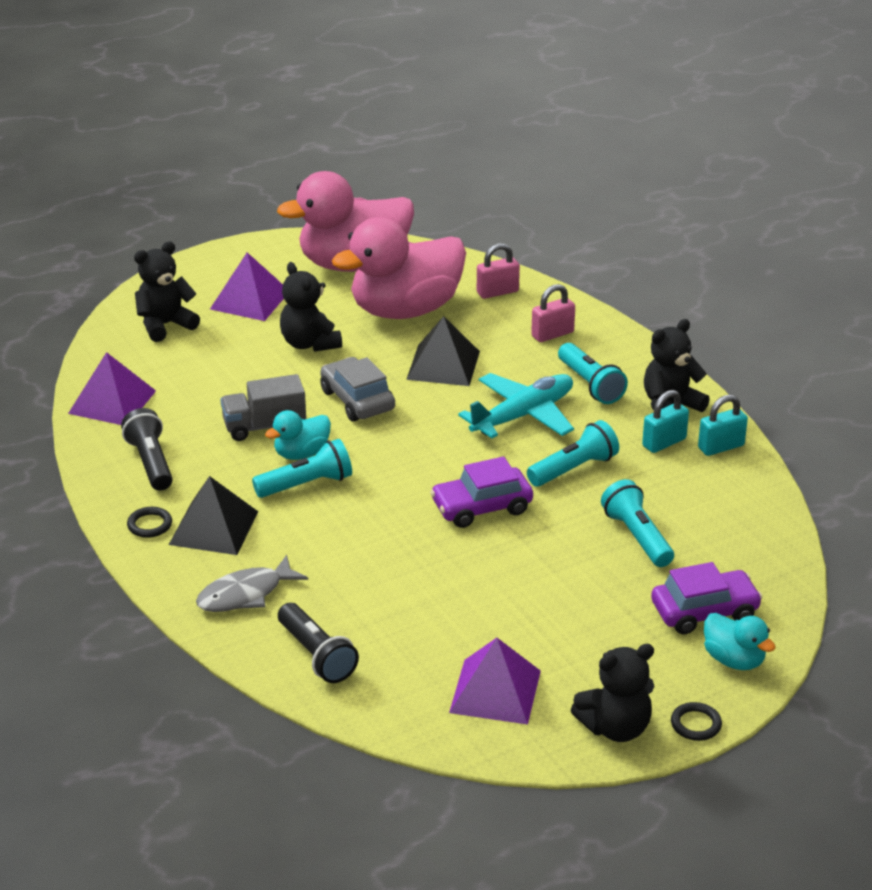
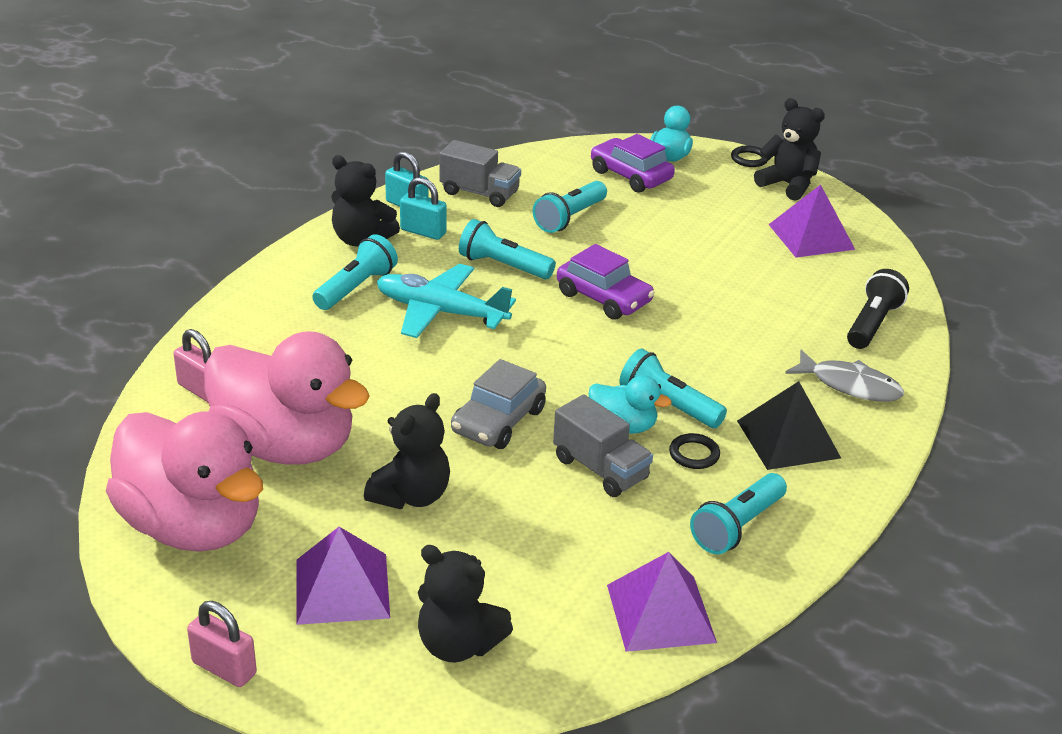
camera: 120 degrees left, 0 degrees up
black flashlight [121,408,173,491] -> turquoise flashlight [690,473,787,554]
black ring [127,507,172,538] -> black ring moved to [669,433,720,469]
black pyramid [406,316,480,386] -> none
pink padlock [531,284,575,342] -> pink padlock moved to [187,601,257,687]
none -> grey truck [439,140,521,207]

